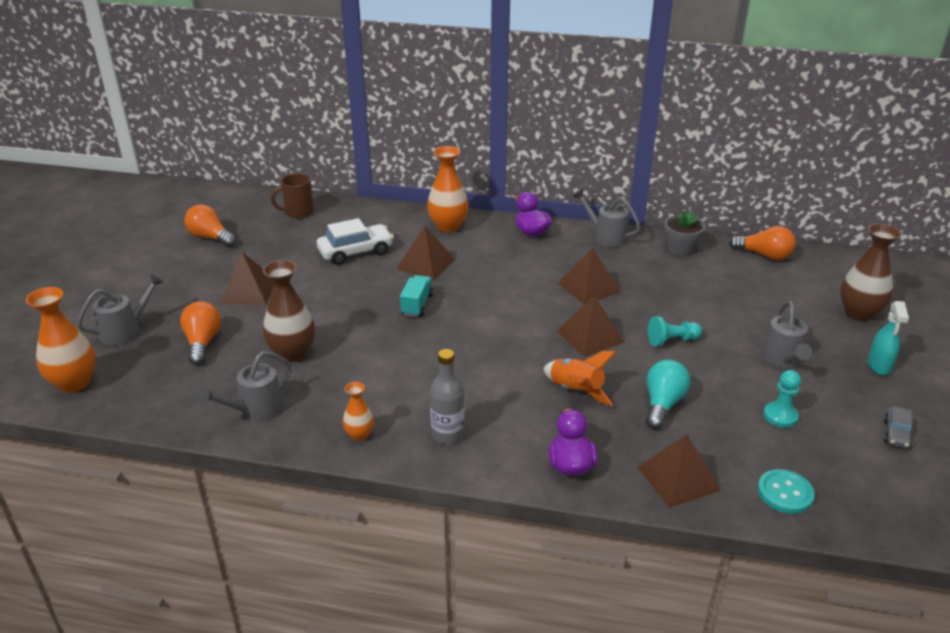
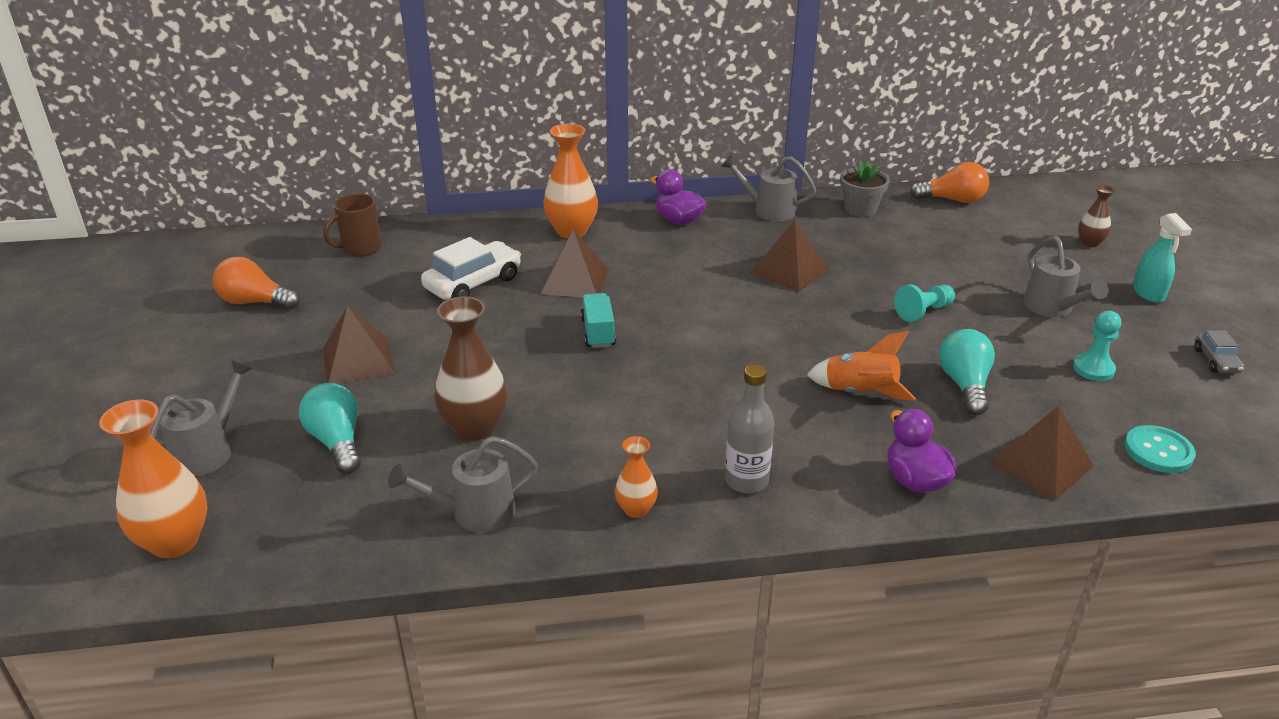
camera: 20 degrees left, 0 degrees up
orange light bulb [180,301,221,365] -> turquoise light bulb [299,383,361,474]
grey watering can [198,351,292,421] -> grey watering can turned 45 degrees clockwise [388,436,538,532]
brown pyramid [557,295,624,357] -> none
brown vase [840,224,902,321] -> brown vase [1078,185,1116,247], size x0.55

